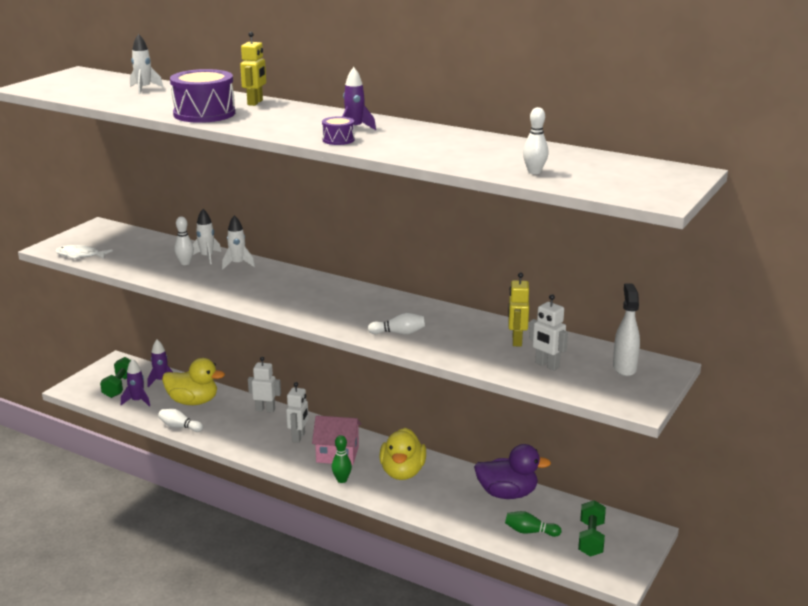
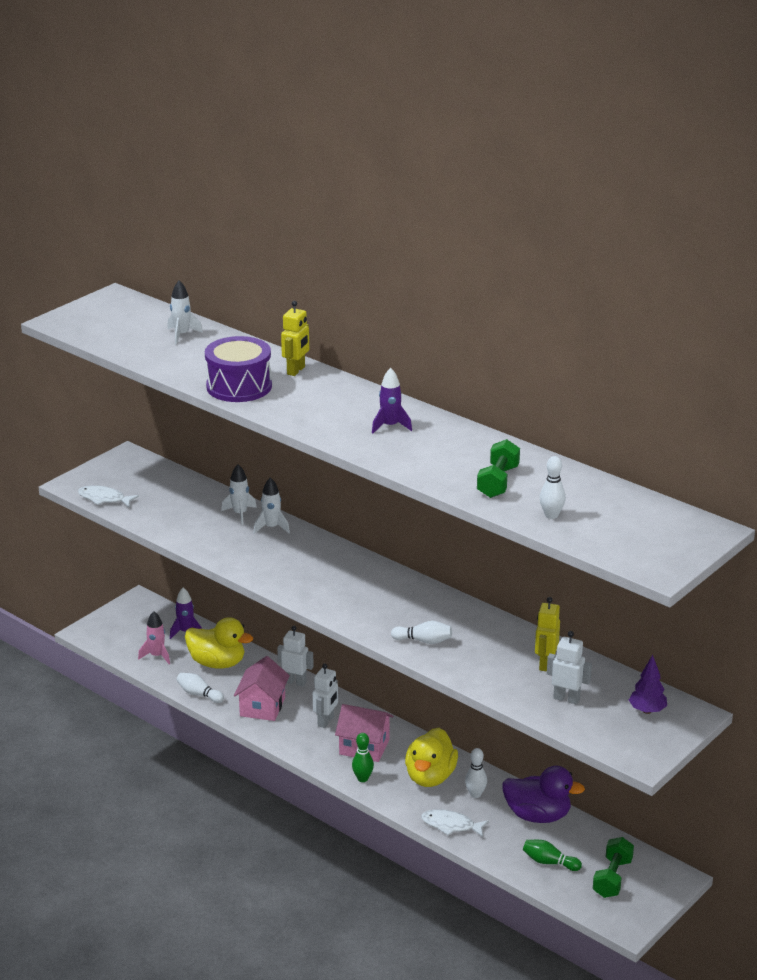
camera: 10 degrees right, 5 degrees up
green dumbbell [100,357,131,398] -> green dumbbell moved to [477,439,520,498]
purple rocket [121,358,150,407] -> pink rocket [138,611,170,664]
white bowling pin [174,216,194,265] -> white bowling pin moved to [465,748,487,798]
purple drum [322,116,355,145] -> none
white robot [529,294,568,371] -> white robot turned 150 degrees clockwise [547,631,592,705]
white spray bottle [613,284,640,376] -> purple tree [629,655,667,714]
none -> pink house [234,656,290,721]
none -> white fish [421,809,489,837]

